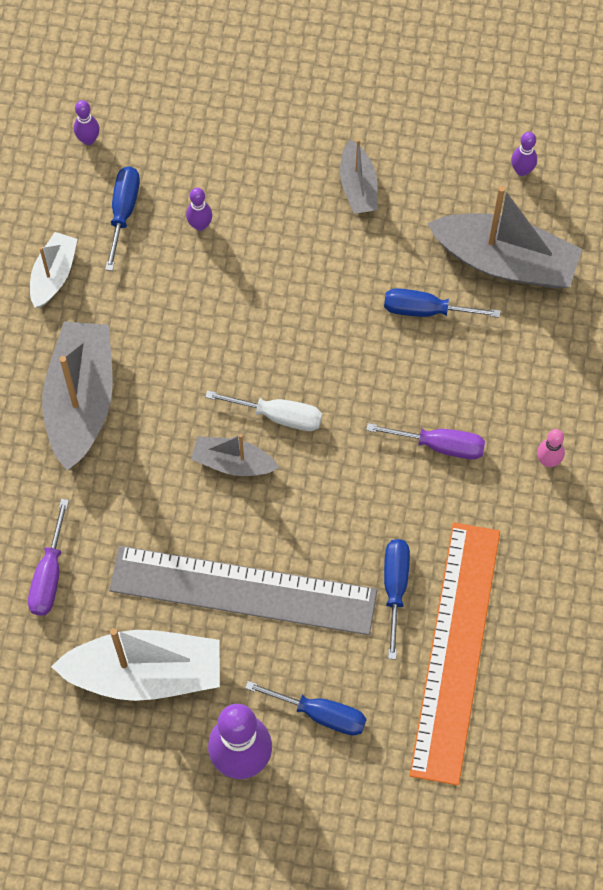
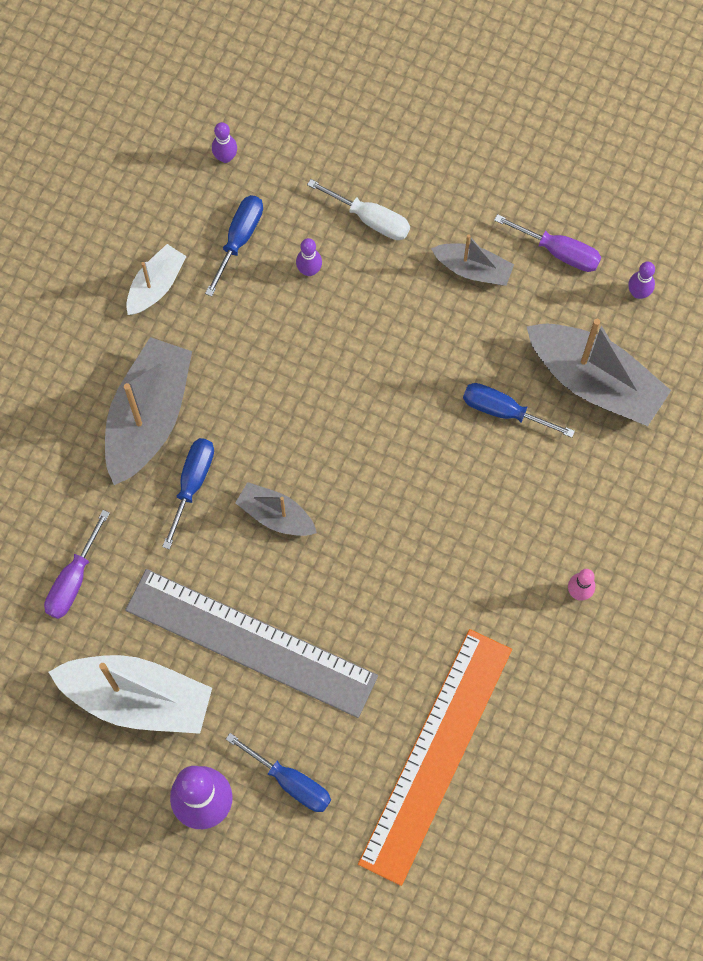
camera: 15 degrees right, 5 degrees up
white screwdriver [205,390,322,431] -> white screwdriver moved to [307,179,410,240]
grey boat [340,139,378,214] -> grey boat turned 75 degrees counterclockwise [431,234,514,286]
purple screwdriver [366,423,485,459] -> purple screwdriver moved to [494,214,601,272]
blue screwdriver [384,539,410,659] -> blue screwdriver moved to [162,438,214,549]

